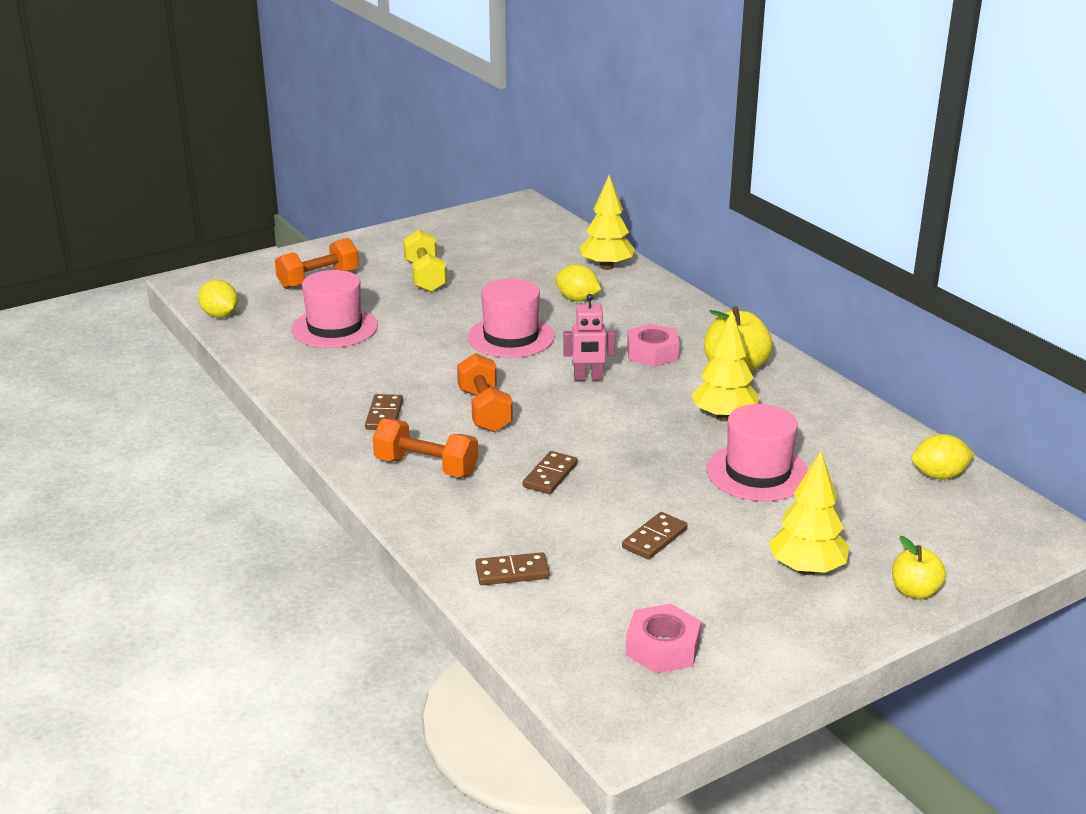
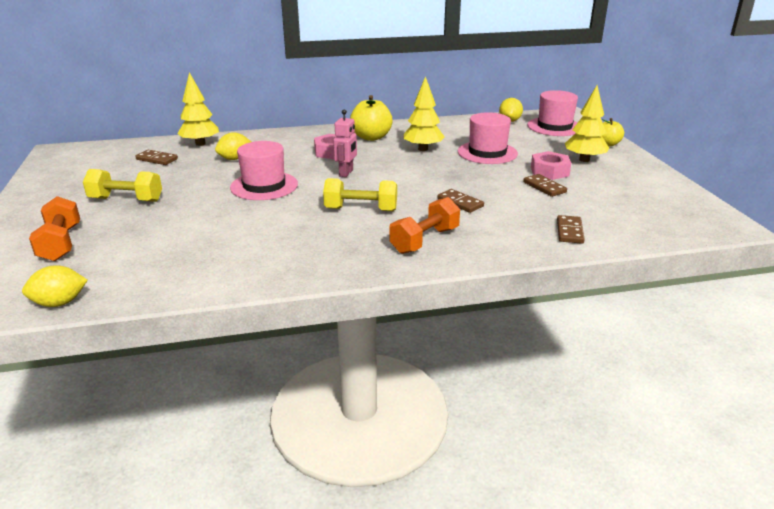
camera: 70 degrees left, 0 degrees up
pink hat [291,270,378,348] -> pink hat moved to [527,90,578,136]
brown domino [365,394,403,430] -> brown domino moved to [135,150,178,165]
orange dumbbell [457,353,513,432] -> yellow dumbbell [323,178,397,211]
pink nut [626,604,701,674] -> pink nut moved to [531,151,571,180]

